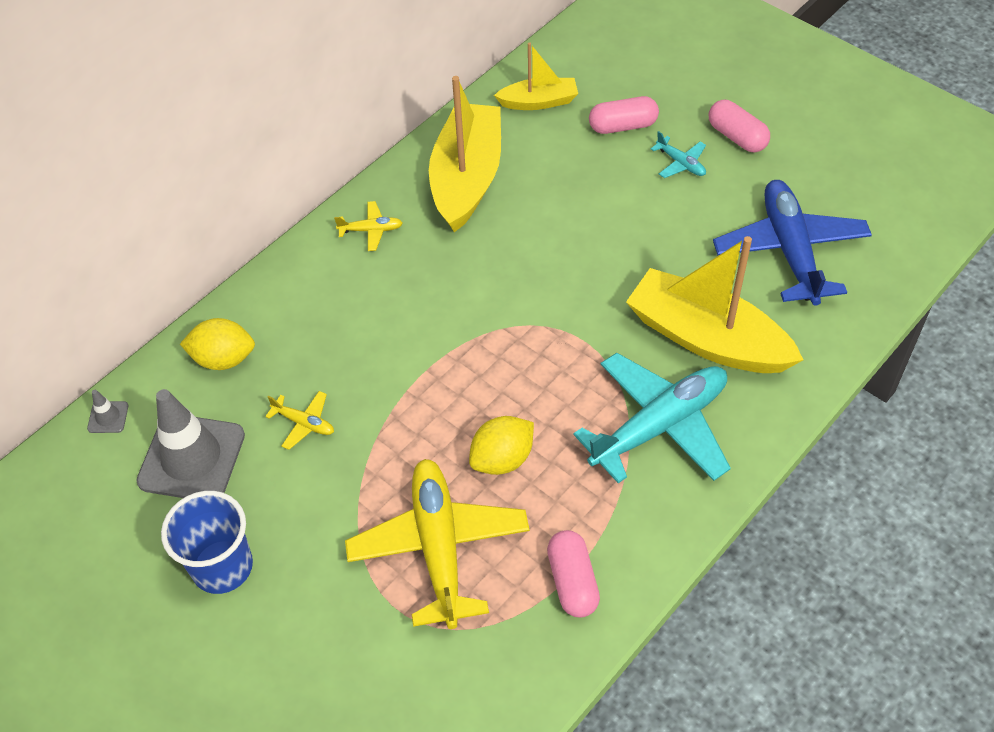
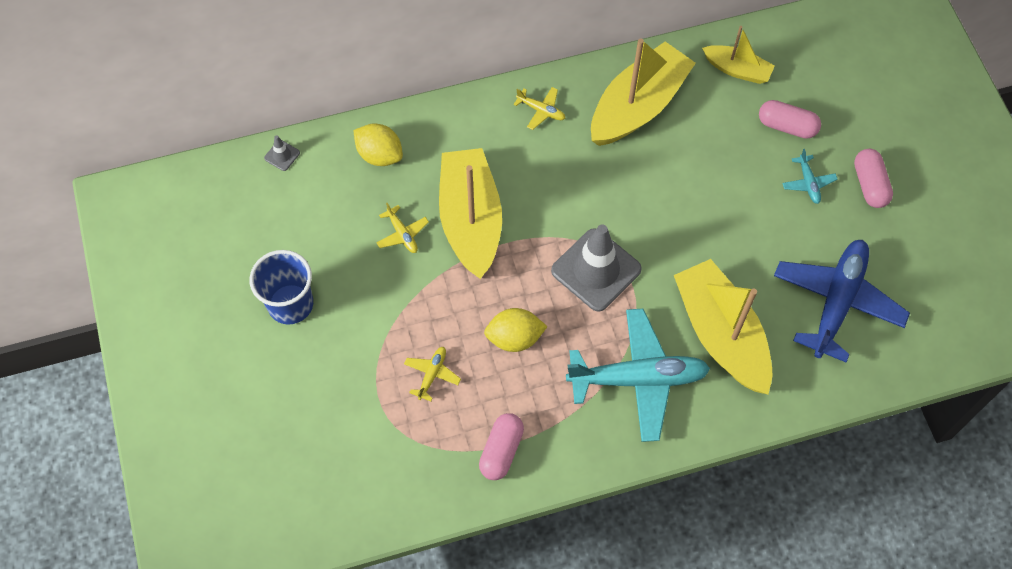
camera: 30 degrees right, 10 degrees up
grey traffic cone [136,389,245,498] -> grey traffic cone moved to [551,224,642,312]
yellow plane [345,459,530,629] -> yellow plane [404,347,461,401], size x0.43
none -> yellow boat [439,148,502,279]

